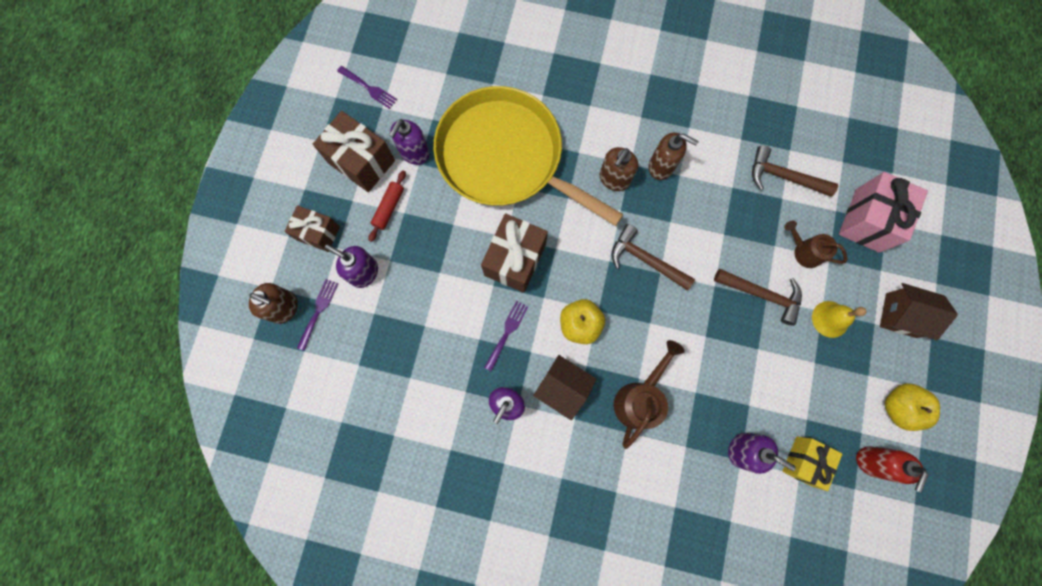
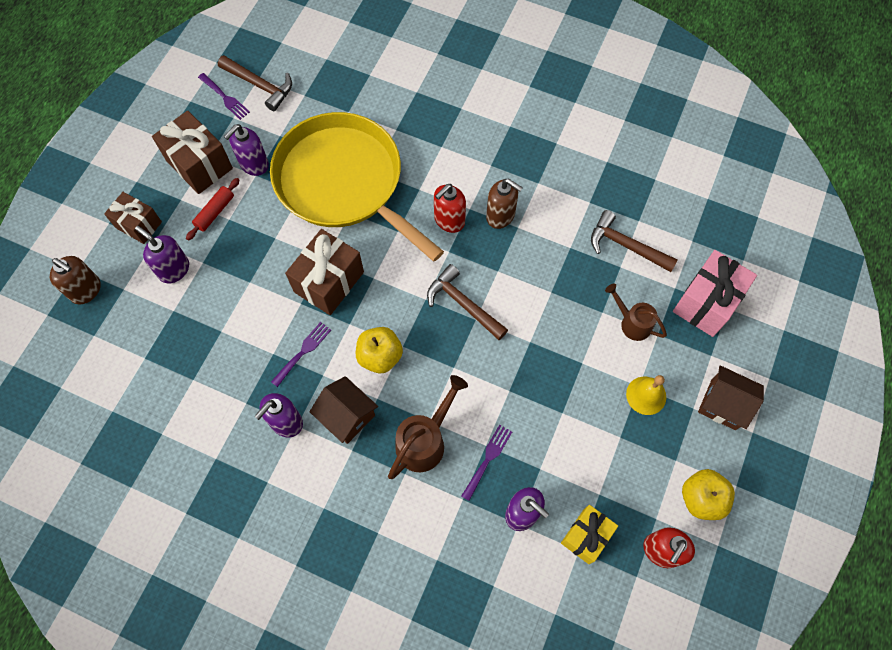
camera: 10 degrees right, 10 degrees down
purple fork [297,279,338,351] -> purple fork moved to [461,424,512,501]
brown soap dispenser [600,147,638,191] -> red soap dispenser [434,184,466,233]
brown hammer [714,269,802,325] -> brown hammer moved to [218,55,292,111]

